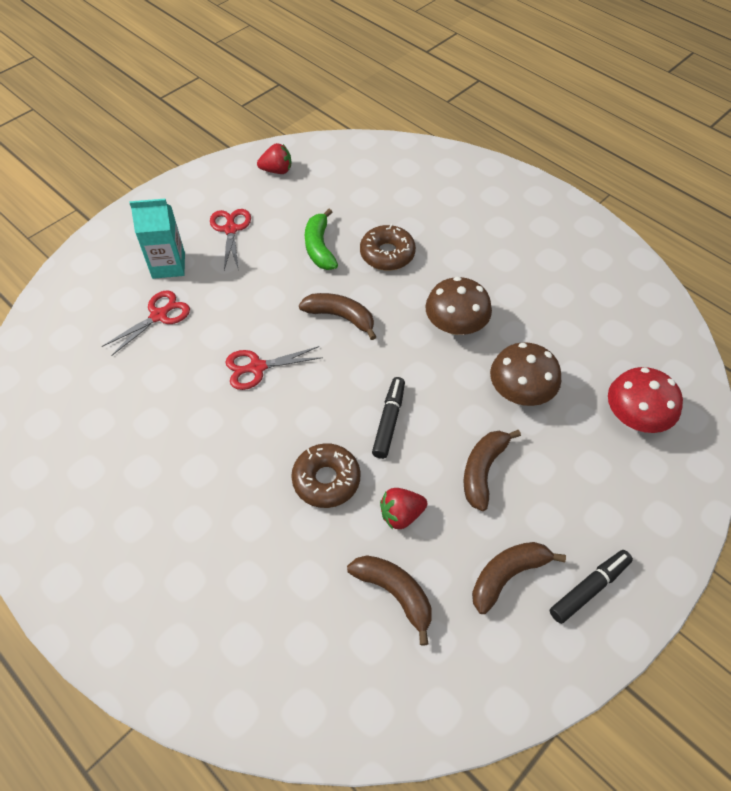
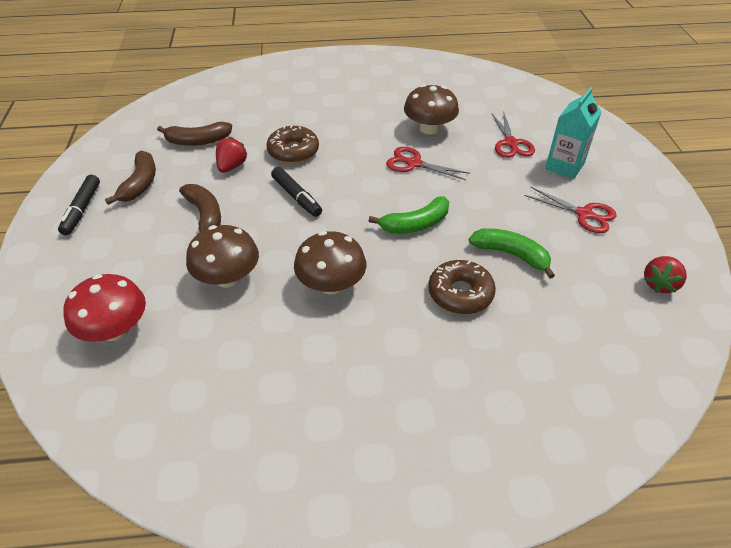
camera: 130 degrees right, 10 degrees down
red scissors [226,346,323,390] -> red scissors turned 90 degrees counterclockwise [386,147,470,180]
brown banana [299,293,376,340] -> green banana [369,196,449,234]
none -> brown mushroom [404,84,459,134]

